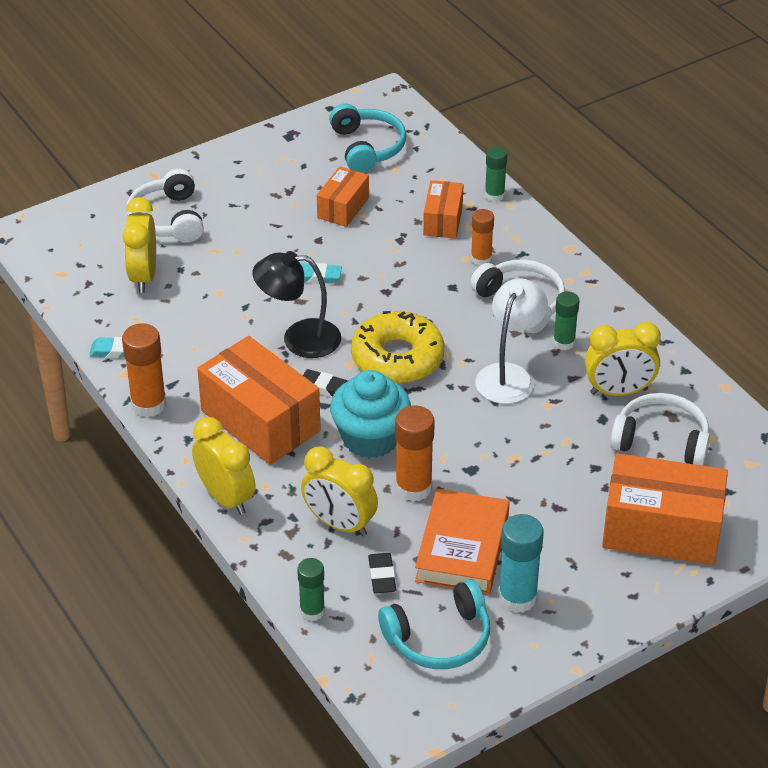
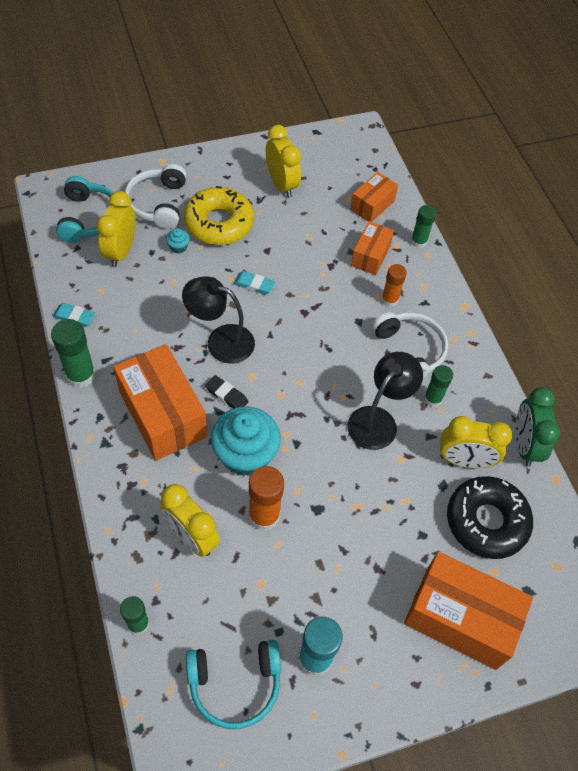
camera: 10 degrees right, 15 degrees up
orange glue stick [122,323,167,417] -> green glue stick [51,319,96,388]
yellow clock [192,417,256,515] -> yellow clock moved to [266,125,301,198]
orange box [317,166,369,227] -> orange box moved to [350,172,398,222]
turquoise headphones [329,104,406,173] -> turquoise headphones moved to [56,176,113,243]
yellow donut [351,311,445,384] -> yellow donut moved to [184,186,254,245]
black eraser [368,553,396,593] -> none
orange book [415,489,509,594] -> none
white lamp [475,278,548,404] -> black lamp [347,352,423,450]
white headphones [610,393,710,466] -> black donut [447,476,533,559]
none -> turquoise cupcake [166,228,190,254]
none -> green clock [516,387,560,467]

